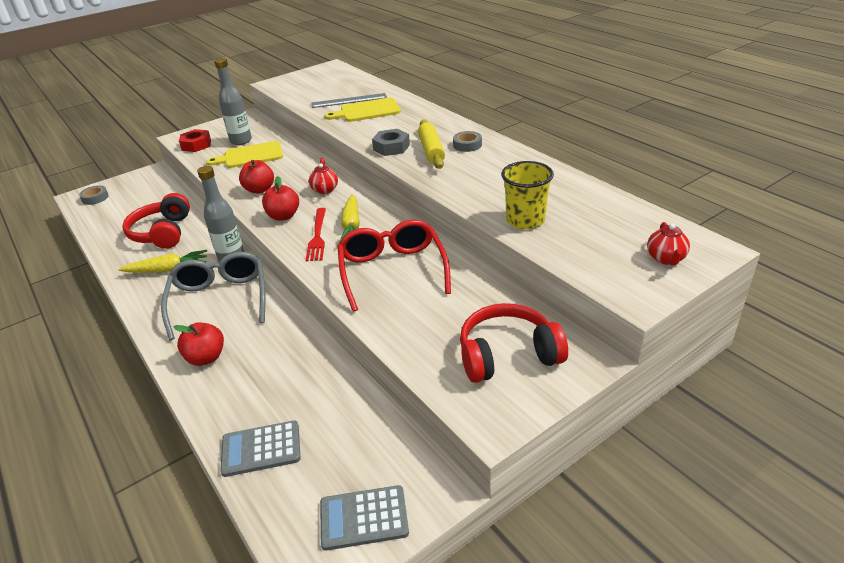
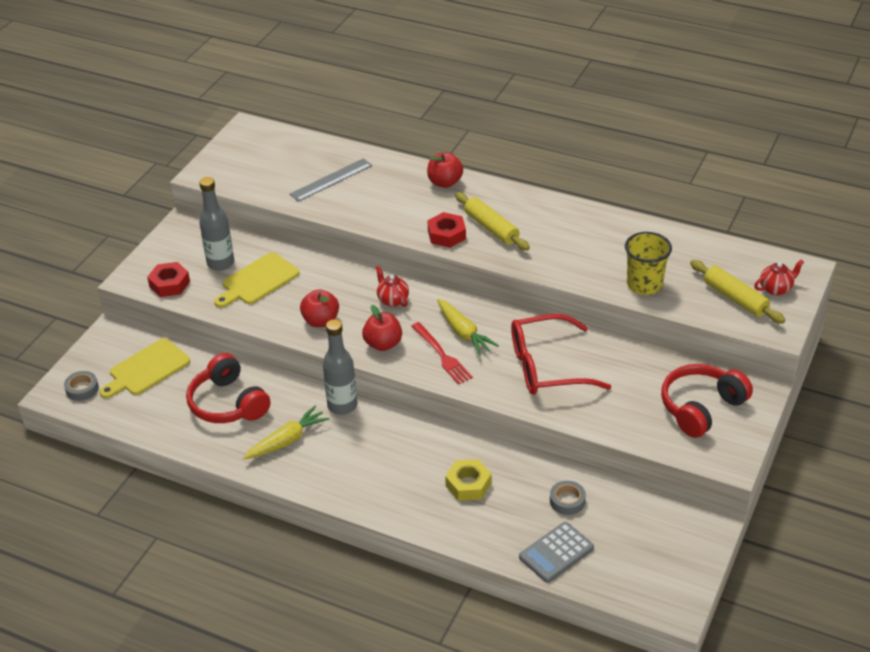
camera: 30 degrees left, 5 degrees up
grey glasses [161,252,265,340] -> none
red apple [174,323,224,366] -> red apple moved to [427,152,463,188]
grey calculator [320,485,409,551] -> none
yellow cutting board [325,97,401,122] -> yellow cutting board moved to [99,338,190,398]
red glasses [337,220,451,312] -> red glasses turned 60 degrees counterclockwise [511,314,612,395]
grey nut [372,129,410,156] -> red nut [427,212,466,248]
grey tape [453,131,482,152] -> grey tape moved to [550,481,586,515]
red teapot [647,222,690,265] -> red teapot turned 90 degrees counterclockwise [754,259,804,295]
none -> yellow nut [445,459,491,501]
none -> yellow rolling pin [690,260,785,324]

